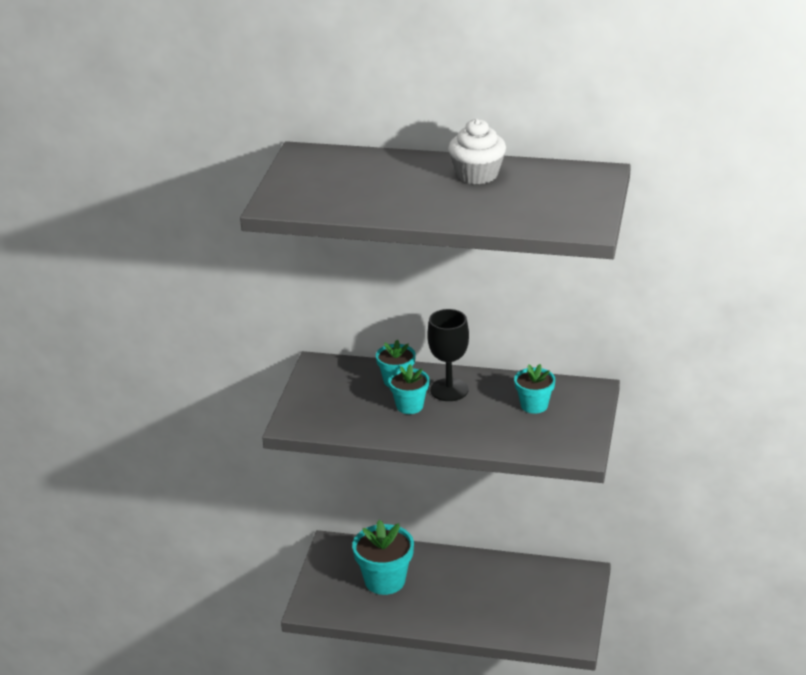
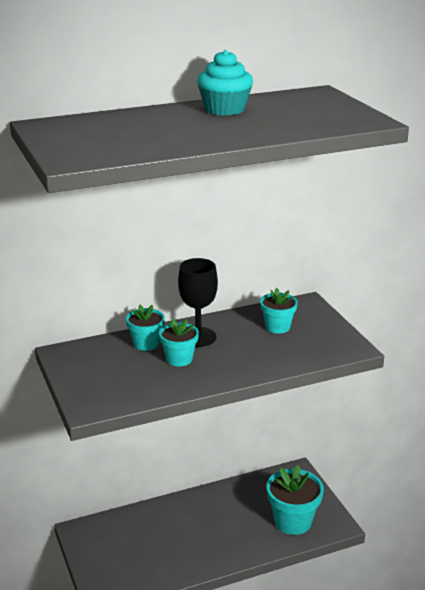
camera: 35 degrees left, 5 degrees down
turquoise flower pot [352,520,414,595] -> turquoise flower pot moved to [266,465,324,535]
white cupcake [448,119,506,184] -> turquoise cupcake [197,50,253,116]

